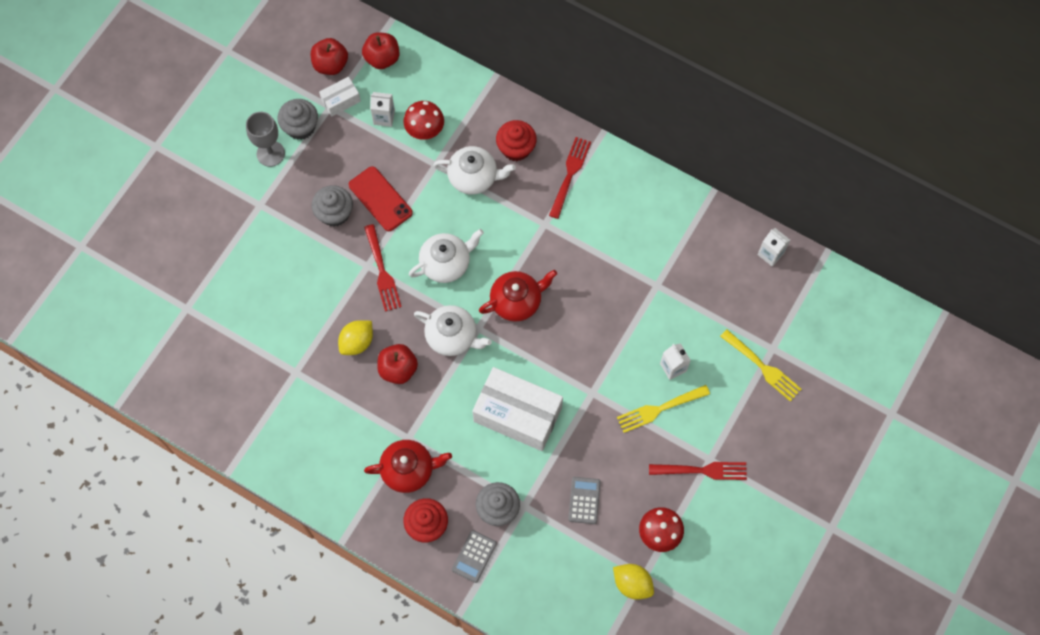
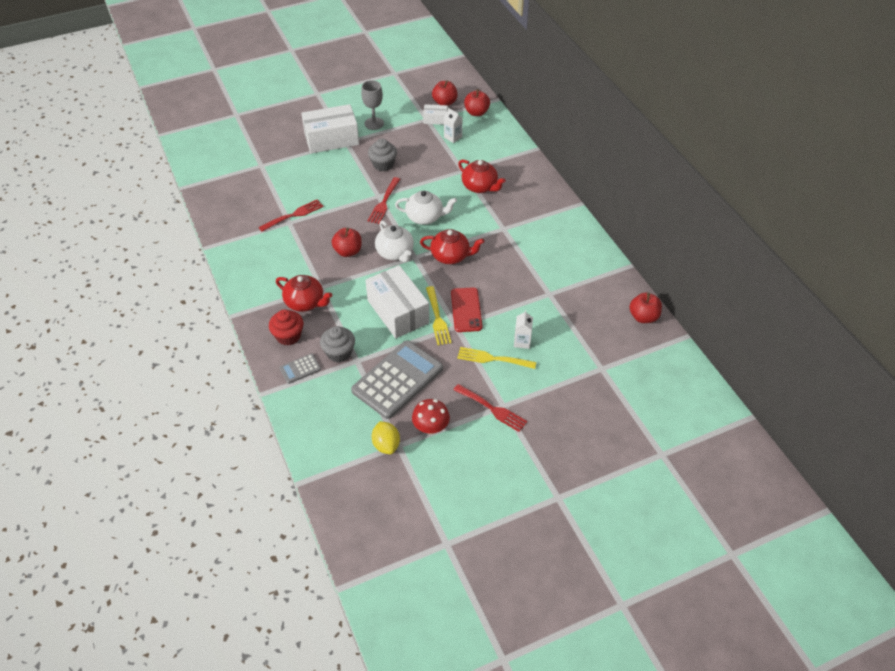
camera: 35 degrees right, 20 degrees down
grey cupcake [277,99,318,140] -> none
yellow lemon [338,320,373,355] -> none
red phone [349,166,413,231] -> red phone moved to [451,287,482,332]
red mushroom [403,101,444,140] -> none
white teapot [433,146,516,195] -> red teapot [458,159,506,193]
red cupcake [496,120,537,161] -> none
red fork [549,137,591,219] -> red fork moved to [258,199,324,232]
grey calculator [568,477,601,524] -> grey calculator [351,340,443,419], size x2.26
yellow fork [720,329,801,402] -> yellow fork moved to [426,286,451,345]
white carton [757,228,790,266] -> red apple [629,292,662,323]
none -> white box [301,104,359,153]

